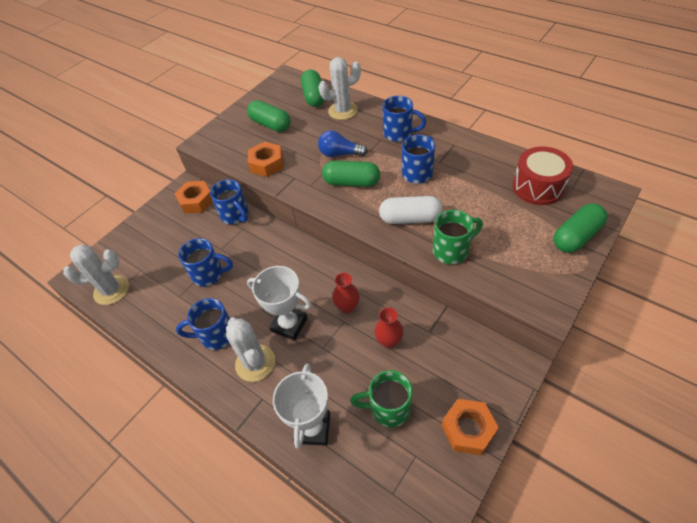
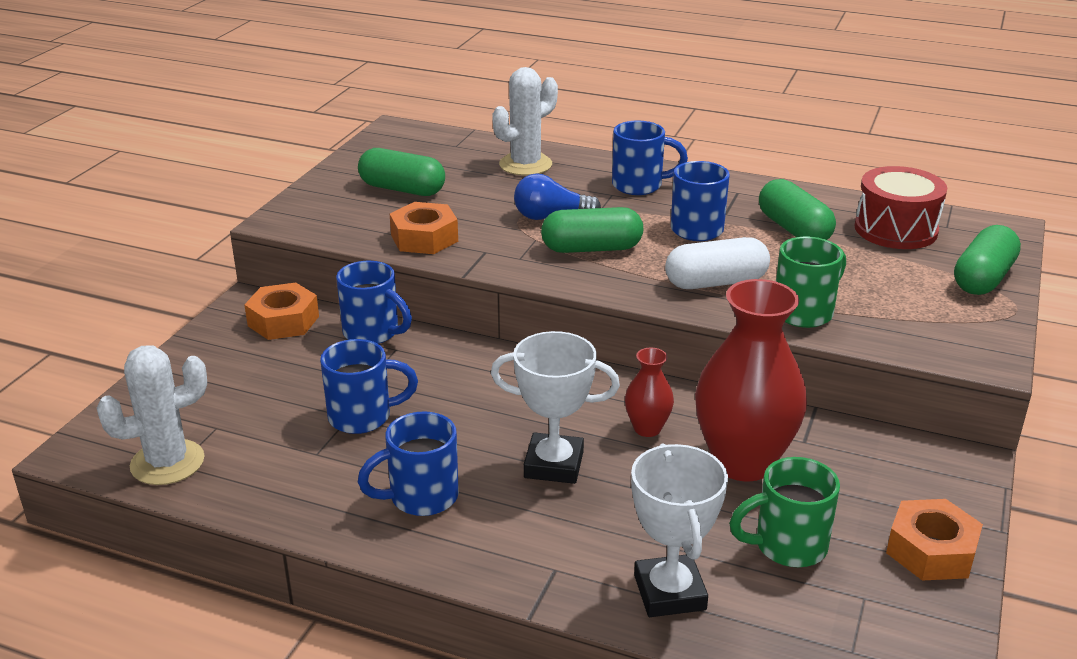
camera: 20 degrees left, 20 degrees down
white cactus [226,318,275,382] -> none
green capsule [301,70,325,107] -> green capsule moved to [759,179,836,240]
red vase [374,307,403,348] -> red vase [695,279,807,481], size x2.12

